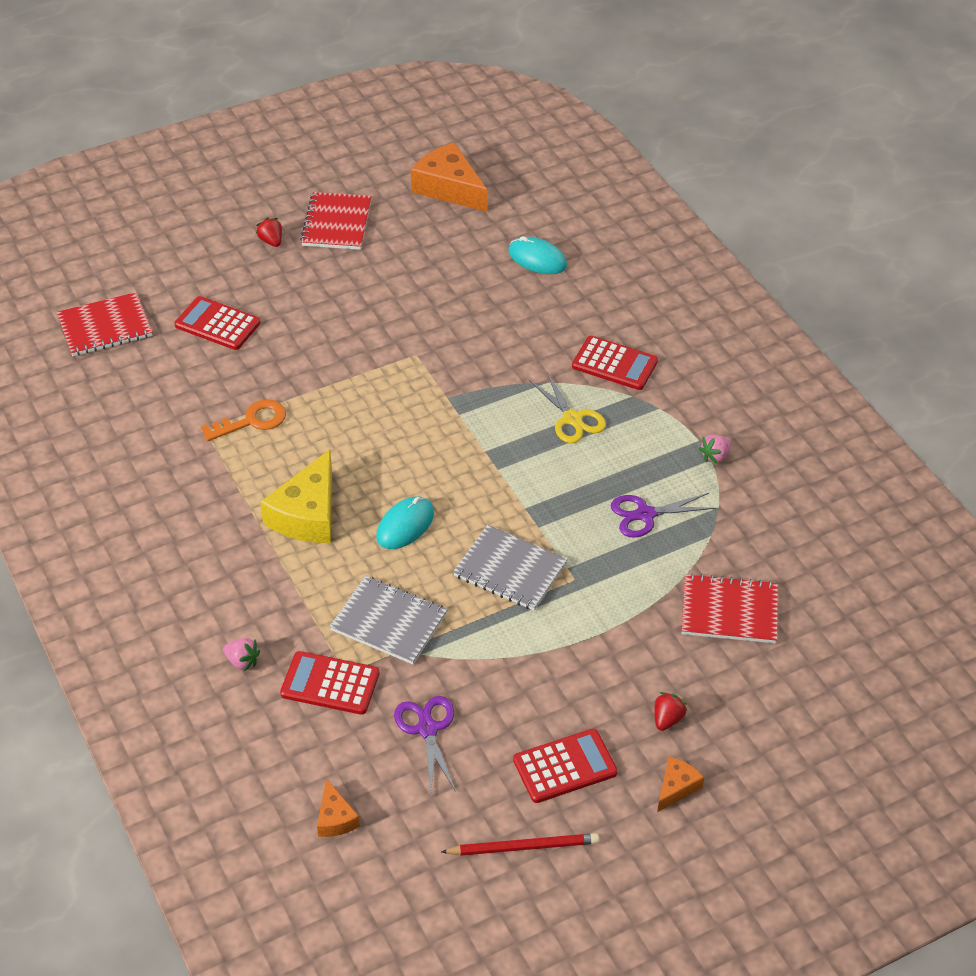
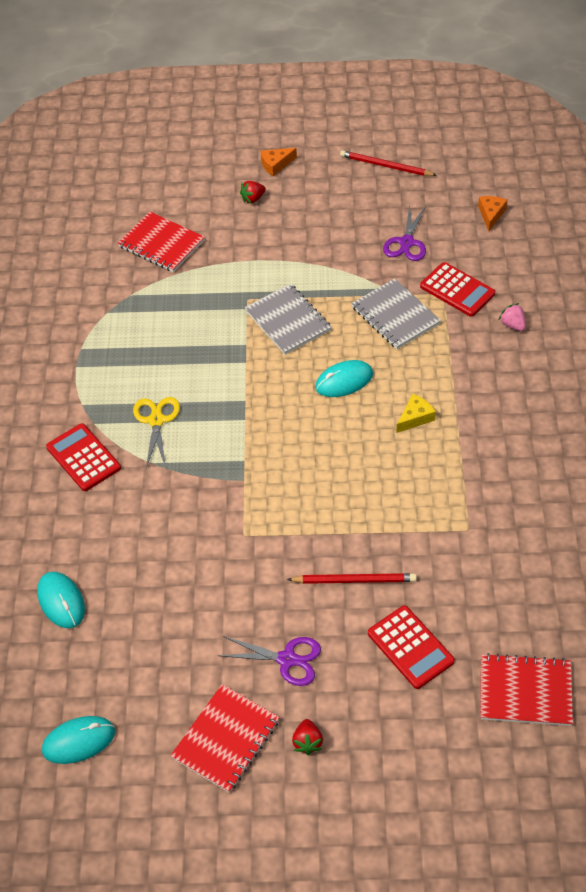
camera: 150 degrees left, 5 degrees up
orange key [201,399,286,442] -> none
yellow cheese [260,449,332,543] -> yellow cheese [396,394,436,433], size x0.51
orange cheese [411,142,487,212] -> turquoise mouse [42,716,115,764]
red calculator [513,729,618,803] -> none
purple scissors [611,493,716,538] -> purple scissors moved to [218,636,321,686]
pink strawberry [699,434,731,464] -> none
none -> red pencil [287,573,417,584]

